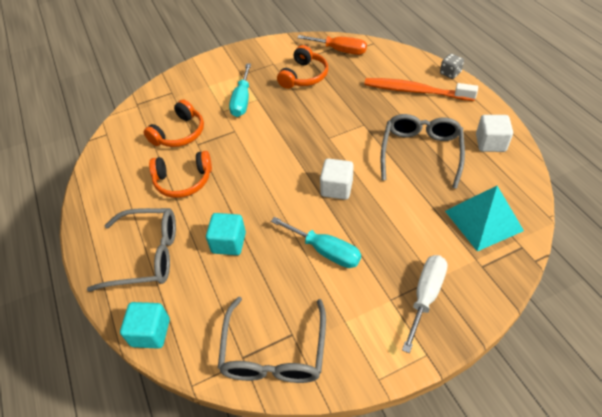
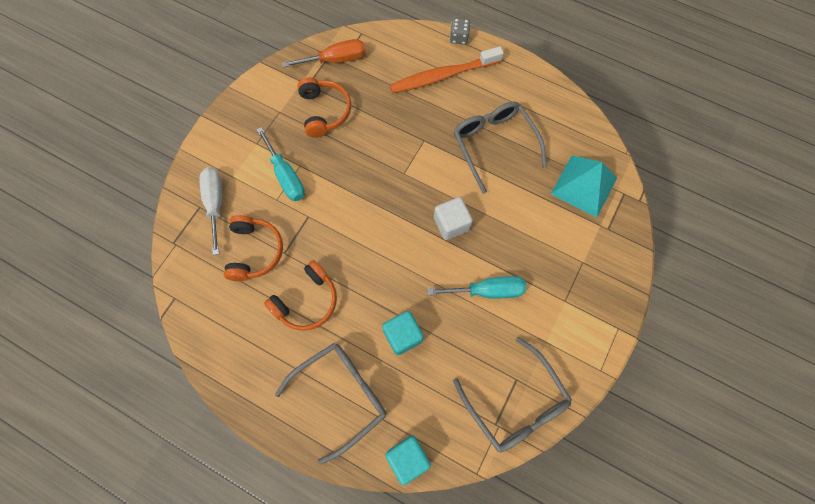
camera: 40 degrees left, 20 degrees up
white screwdriver [402,255,447,353] -> white screwdriver moved to [199,167,222,255]
white cube [476,115,513,152] -> none

